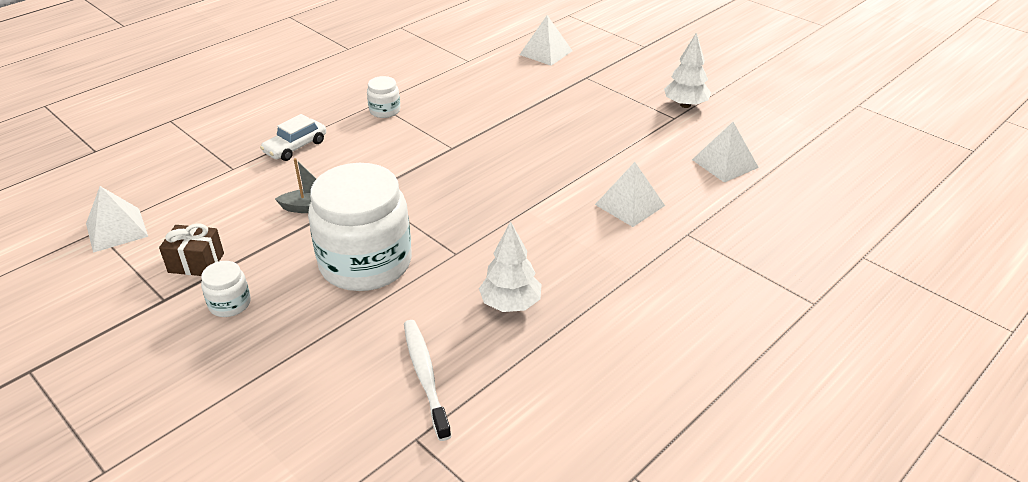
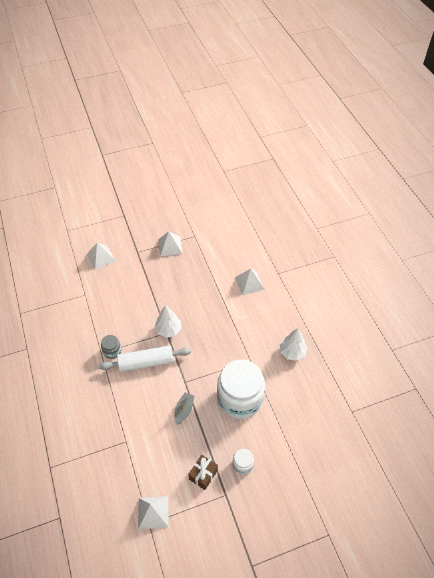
camera: 65 degrees left, 15 degrees up
white car [260,114,326,161] -> none
white jar [367,76,400,118] -> grey jar [101,335,121,359]
white toothbrush [404,320,451,441] -> none
white tree [664,32,711,108] -> white tree moved to [155,305,182,338]
white pyramid [692,122,759,183] -> white pyramid moved to [158,231,182,256]
none -> white rolling pin [99,345,191,372]

